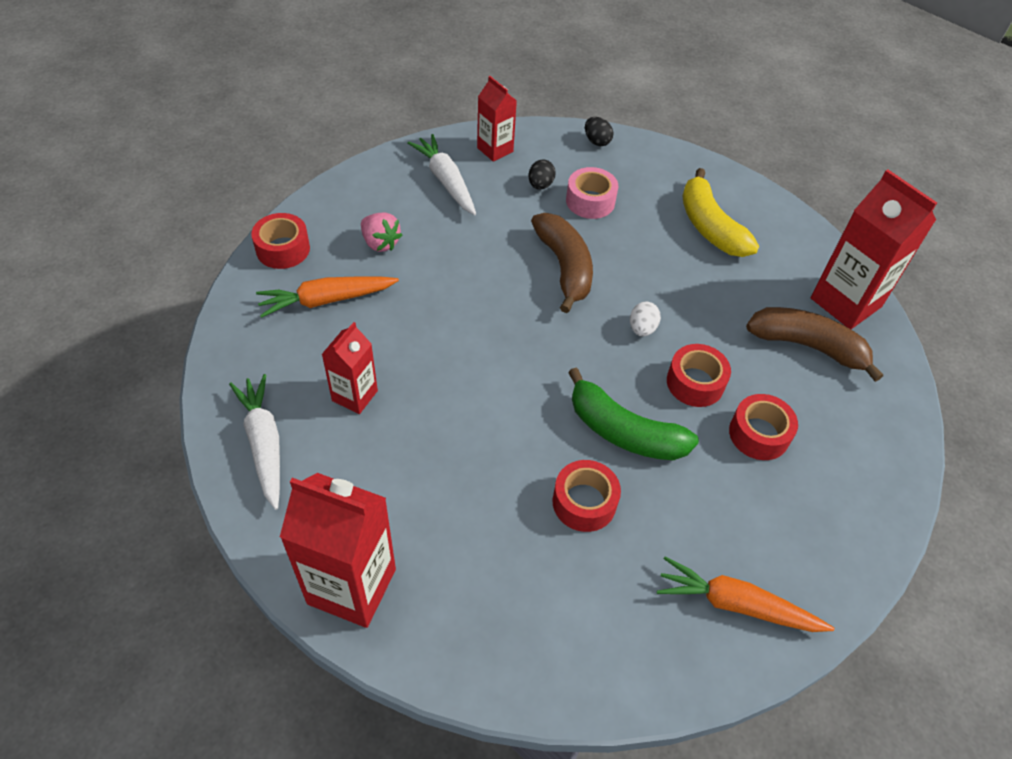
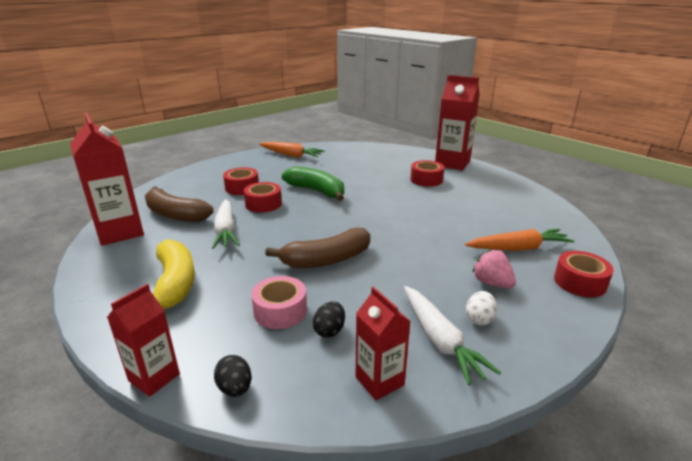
camera: 170 degrees left, 25 degrees down
white carrot [229,374,280,510] -> white carrot moved to [212,199,239,249]
red carton [322,322,378,414] -> red carton moved to [107,284,180,397]
brown banana [531,213,593,313] -> brown banana turned 105 degrees counterclockwise [265,228,370,268]
red tape [553,460,621,532] -> red tape moved to [410,160,444,187]
white egg [630,301,661,336] -> white egg moved to [466,291,497,325]

